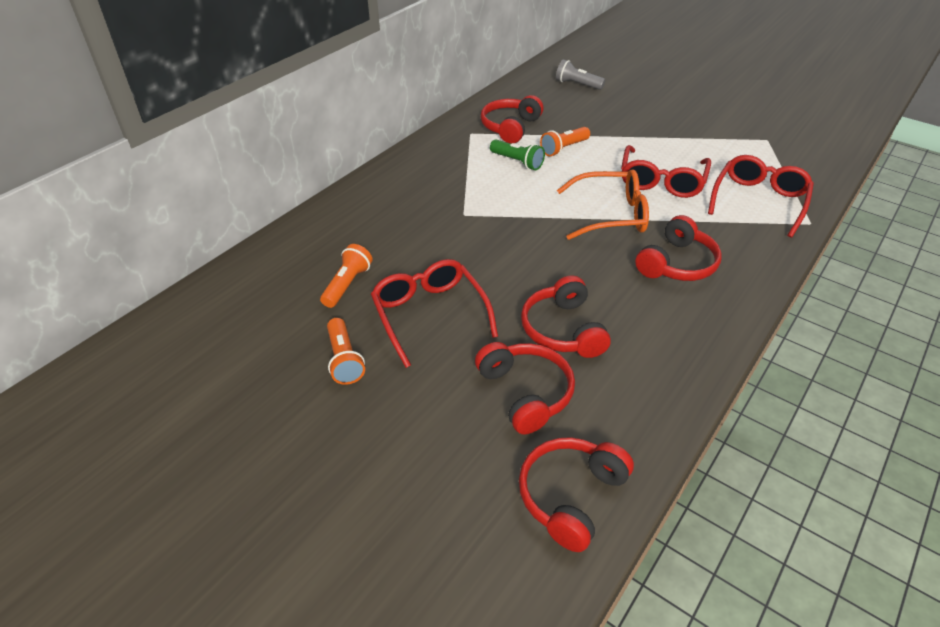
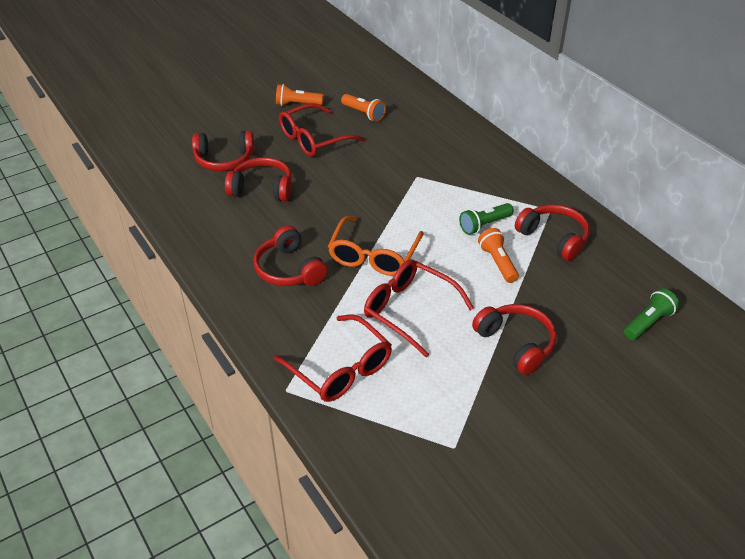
camera: 110 degrees right, 0 degrees up
red glasses [371,259,498,368] -> red glasses turned 150 degrees clockwise [279,103,365,157]
red headphones [519,437,634,552] -> red headphones moved to [472,304,557,375]
grey flashlight [556,59,605,90] -> green flashlight [624,288,679,340]

